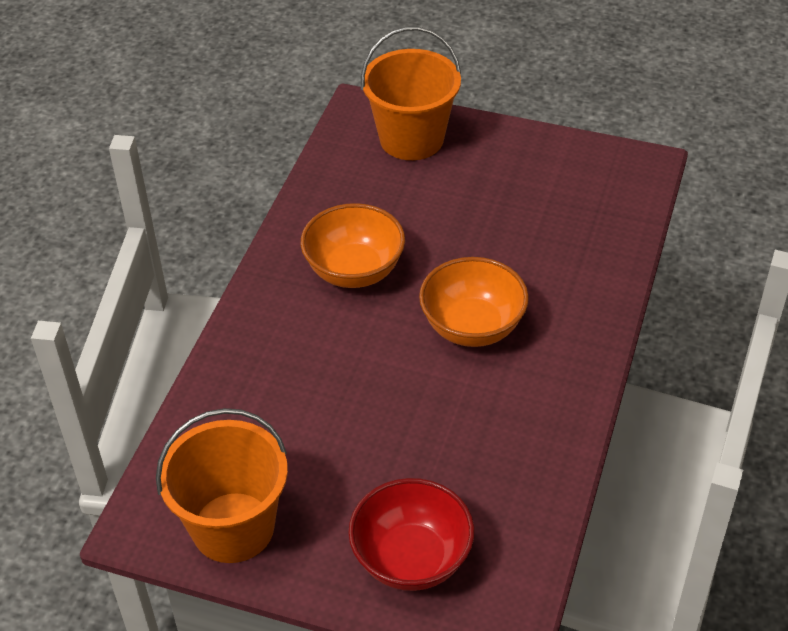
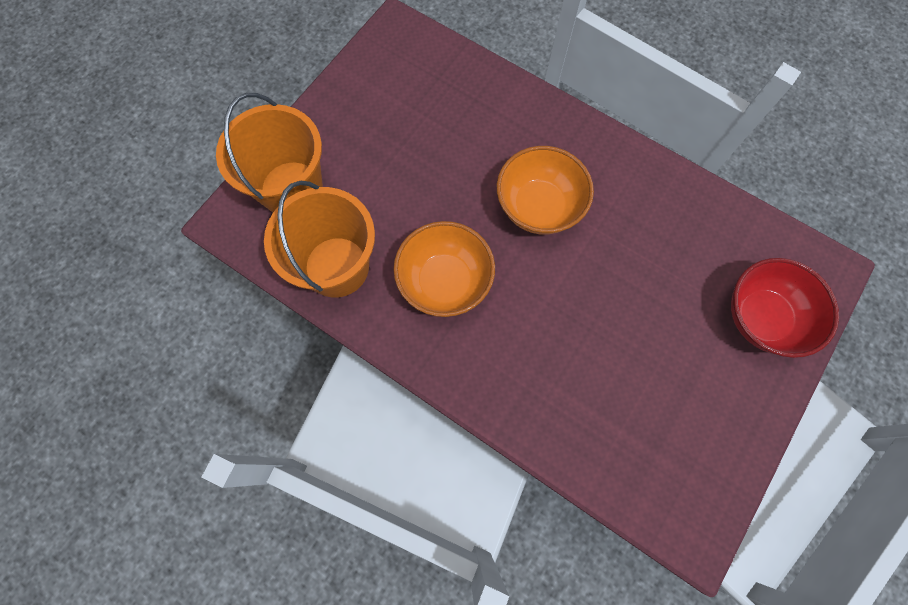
camera: 75 degrees left, 25 degrees up
orange bucket [156,408,288,563] -> orange bucket moved to [264,181,375,298]

